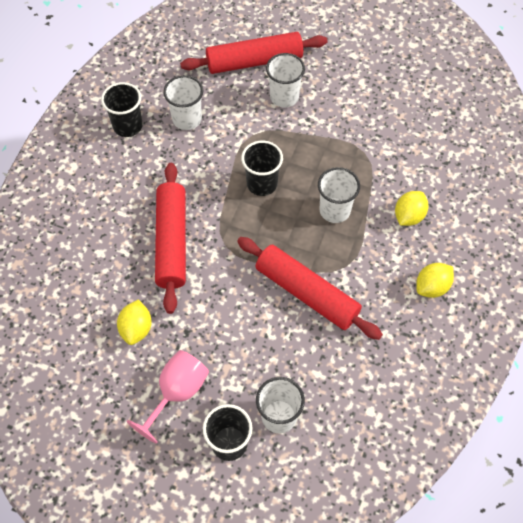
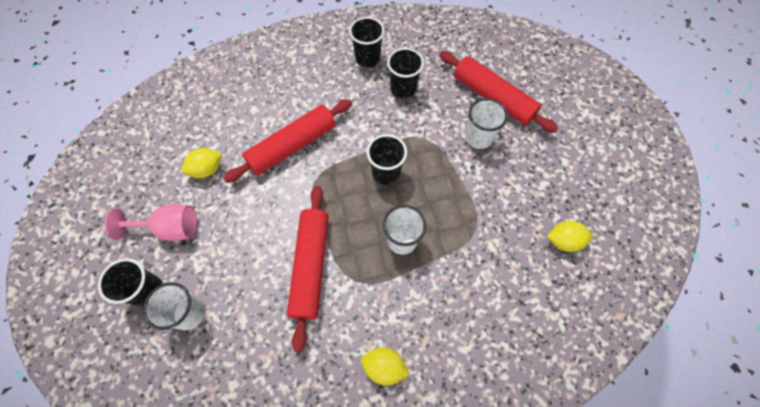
camera: 55 degrees right, 5 degrees up
white cup [163,75,203,130] -> black cup [387,48,424,99]
yellow lemon [395,191,428,226] -> yellow lemon moved to [547,221,593,252]

